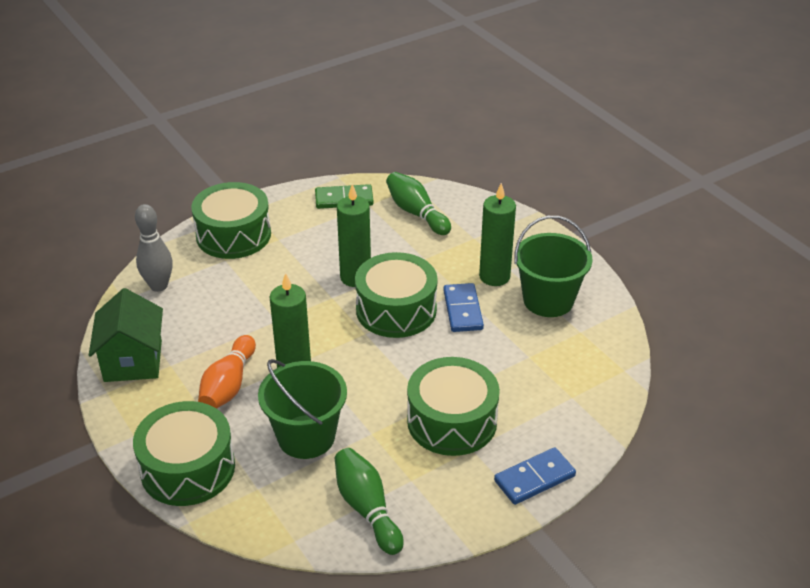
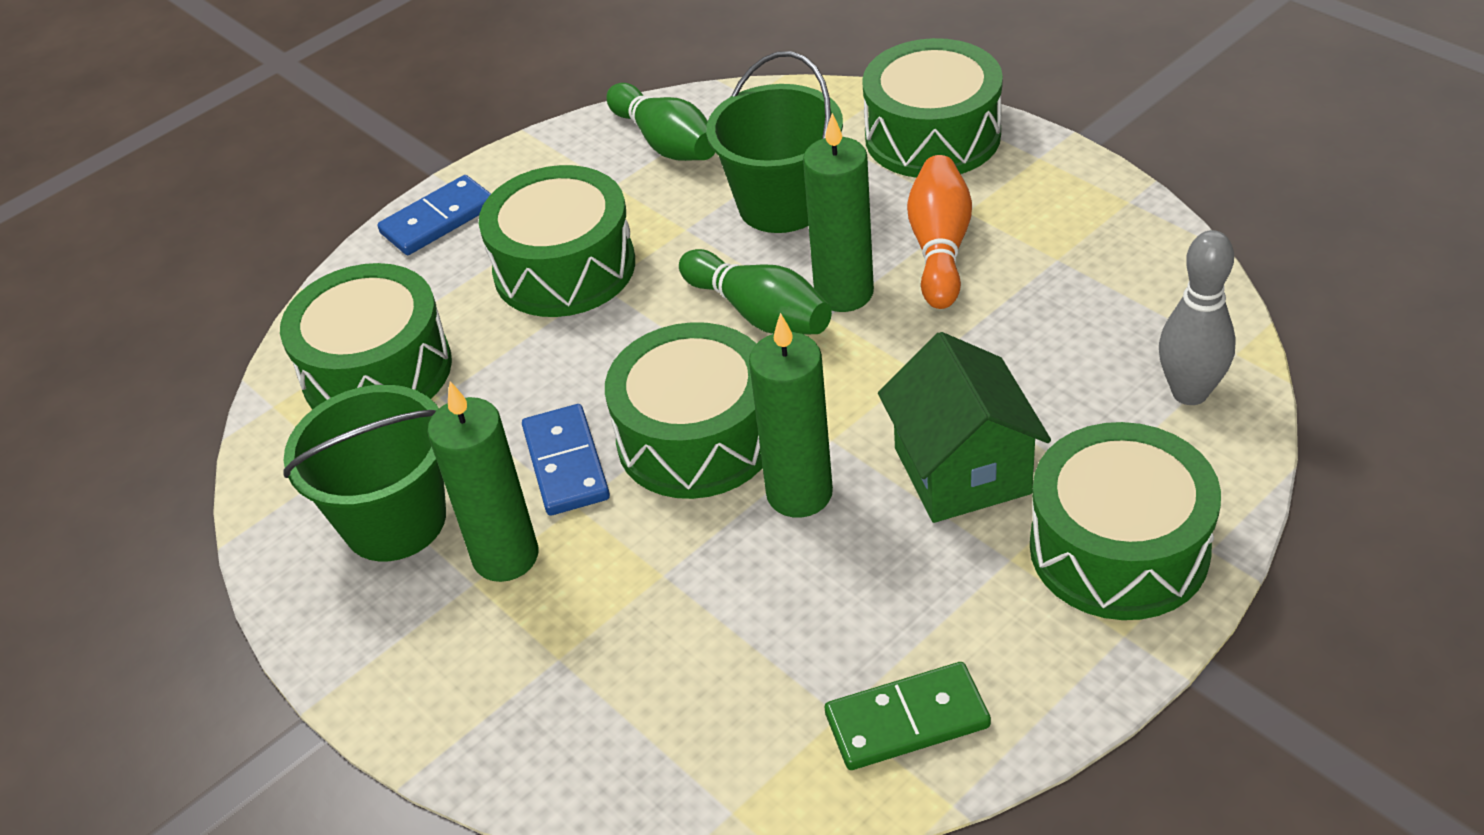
camera: 175 degrees right, 5 degrees up
green house [89,288,163,382] -> green house moved to [878,332,1051,523]
green bowling pin [386,172,451,235] -> green bowling pin moved to [679,249,832,335]
none -> green drum [280,263,452,409]

